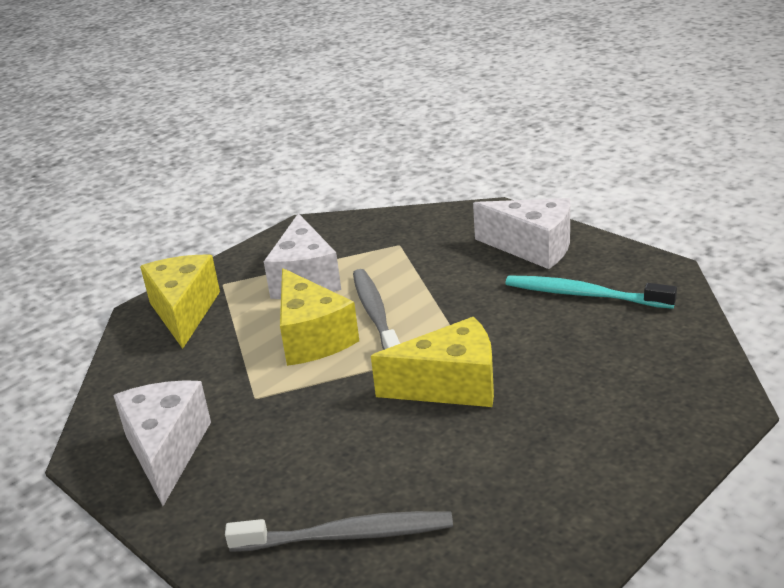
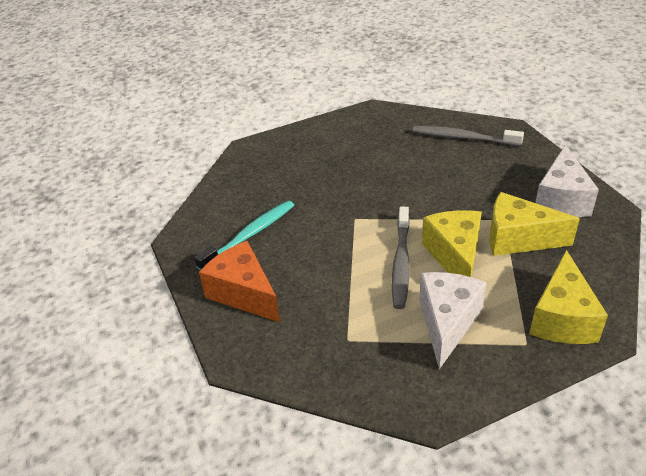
camera: 160 degrees left, 10 degrees up
yellow cheese [371,317,494,407] -> yellow cheese moved to [489,192,580,256]
white cheese [473,198,570,269] -> orange cheese [199,241,280,322]
turquoise toothbrush [505,275,677,309] -> turquoise toothbrush turned 90 degrees counterclockwise [194,200,294,270]

